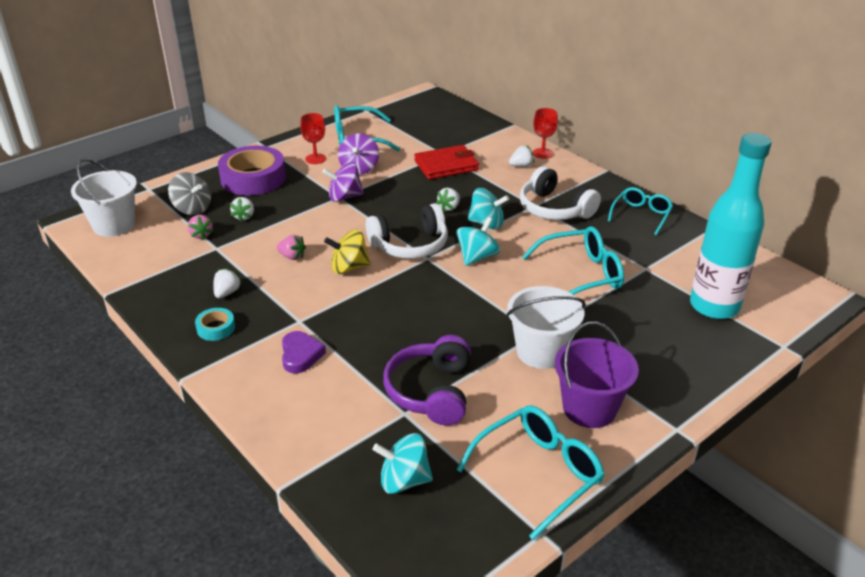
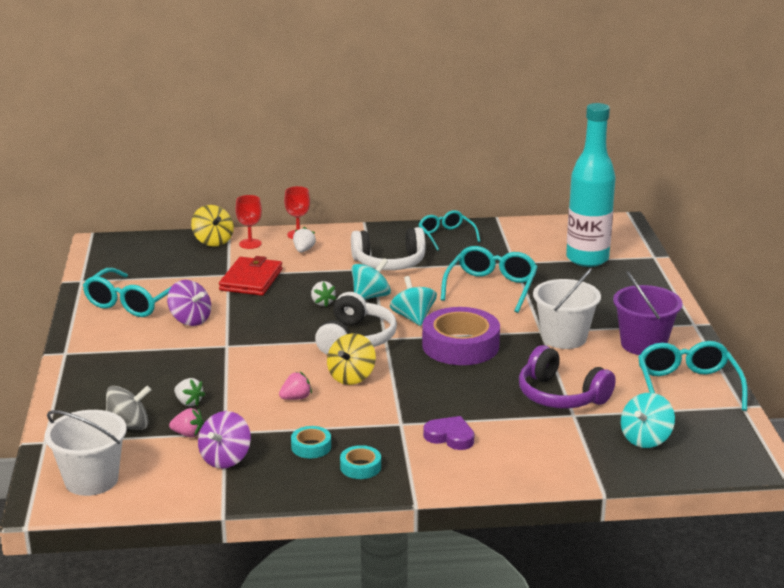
camera: 55 degrees left, 10 degrees down
white strawberry [213,268,242,298] -> turquoise tape [291,426,331,458]
purple tape [218,146,286,195] -> purple tape moved to [422,307,500,365]
red goblet [300,113,326,164] -> red goblet moved to [235,195,262,249]
purple spinning top [322,163,364,202] -> purple spinning top moved to [198,411,251,469]
none -> yellow spinning top [191,205,234,247]

